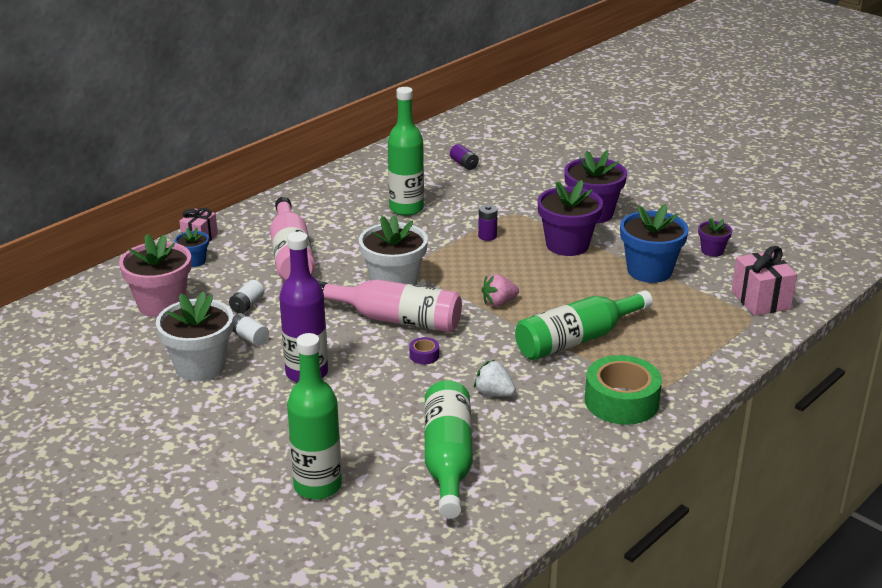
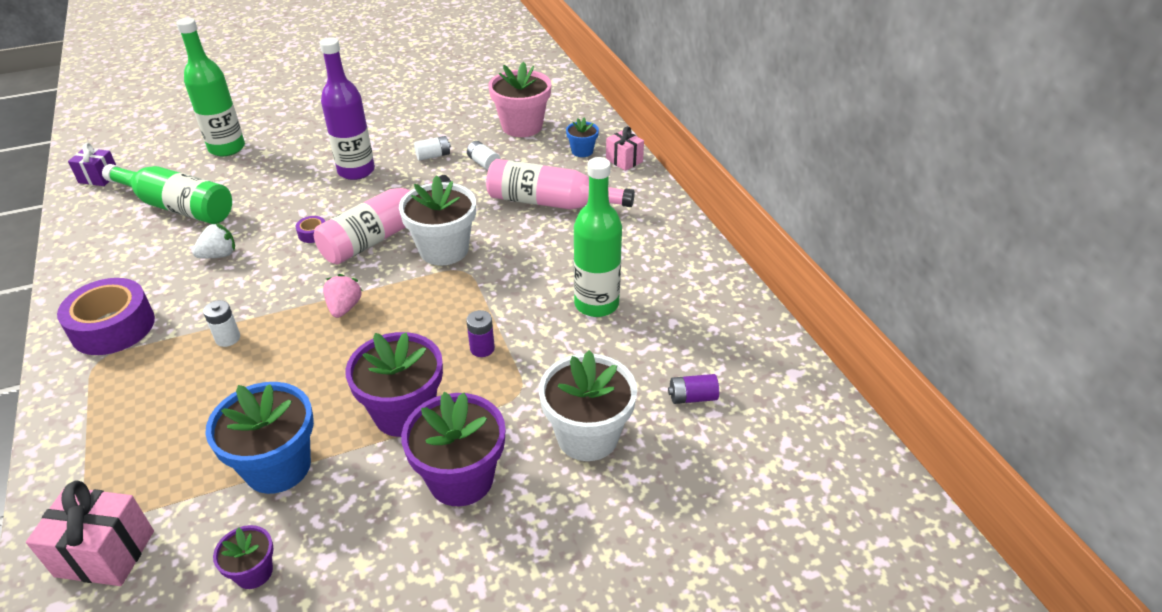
camera: 115 degrees right, 10 degrees up
white flower pot [156,291,233,381] -> white flower pot moved to [539,350,637,461]
green bottle [515,290,653,360] -> white battery [203,300,240,347]
green tape [585,355,662,425] -> purple tape [57,278,155,355]
none -> purple gift [68,143,116,186]

